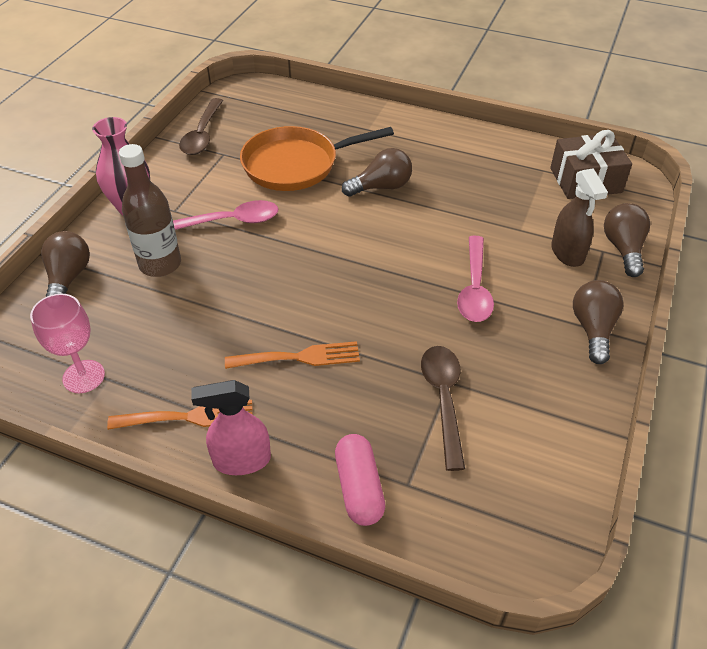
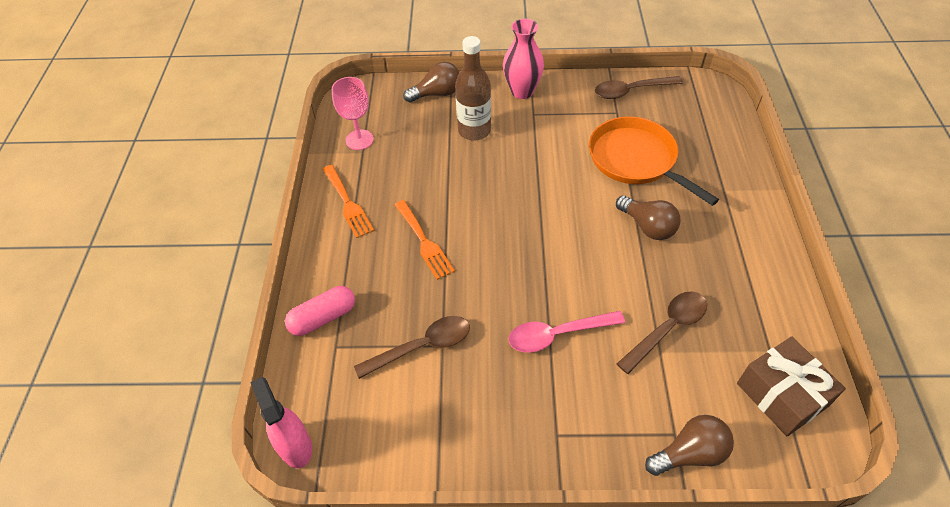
camera: 70 degrees right, 5 degrees up
pink spoon [173,200,279,230] -> none
pink spray bottle [191,380,271,475] -> pink spray bottle moved to [250,377,312,468]
brown spray bottle [551,168,608,267] -> none
brown light bulb [573,280,623,364] -> none
none -> brown spoon [617,291,707,374]

